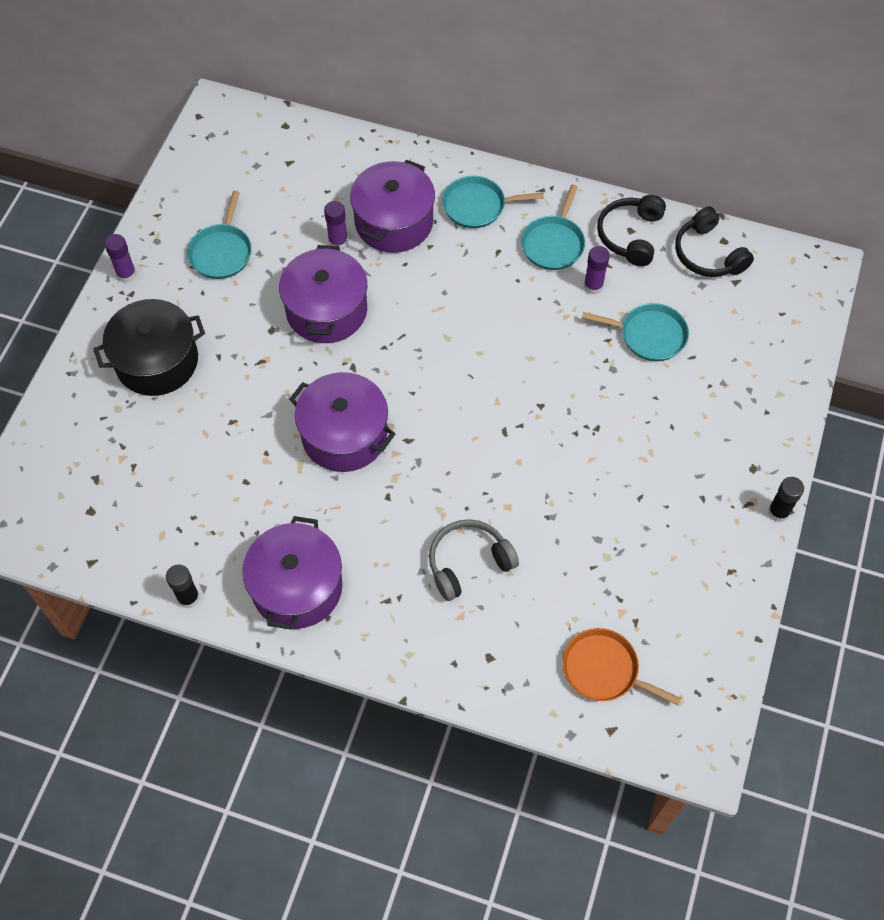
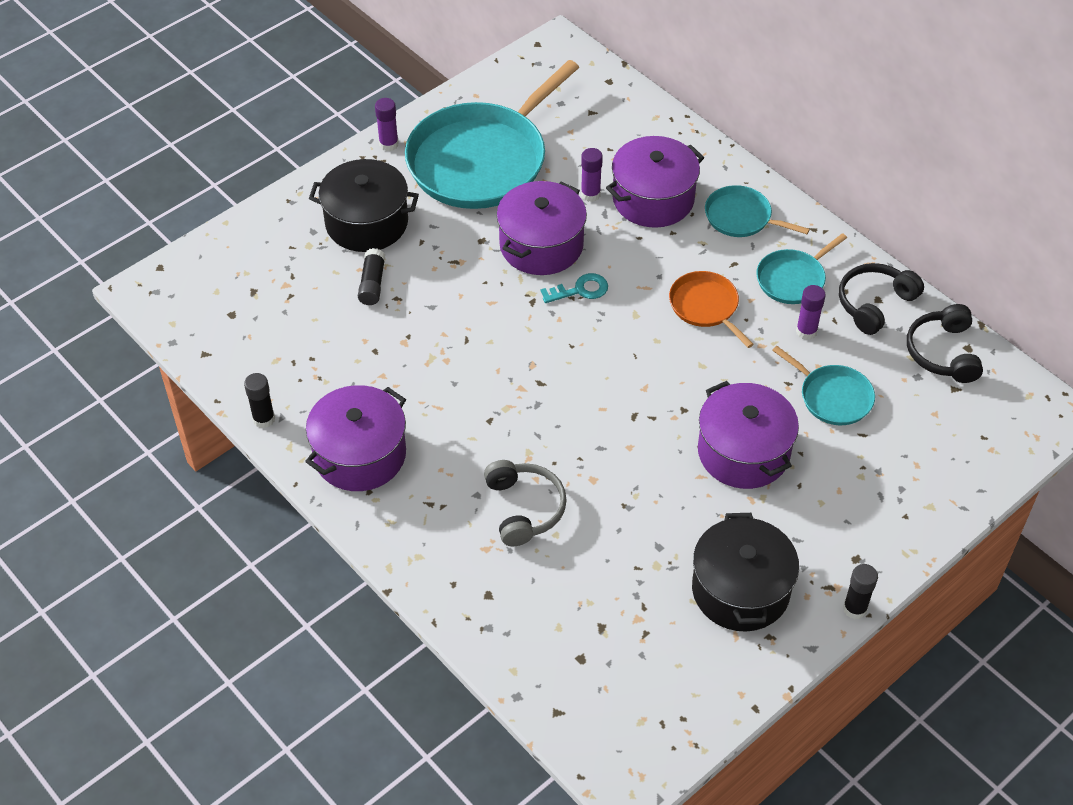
camera: 30 degrees right, 10 degrees down
turquoise pan [187,191,252,279] -> turquoise pan [405,60,579,209], size x2.15
purple pot [289,372,395,472] -> purple pot moved to [698,381,799,489]
grey headphones [429,519,519,601] -> grey headphones turned 75 degrees clockwise [484,460,567,546]
orange pan [563,628,681,705] -> orange pan moved to [669,271,754,348]
none -> black glue stick [358,248,385,305]
none -> turquoise key [541,273,608,303]
none -> black pot [692,513,799,631]

